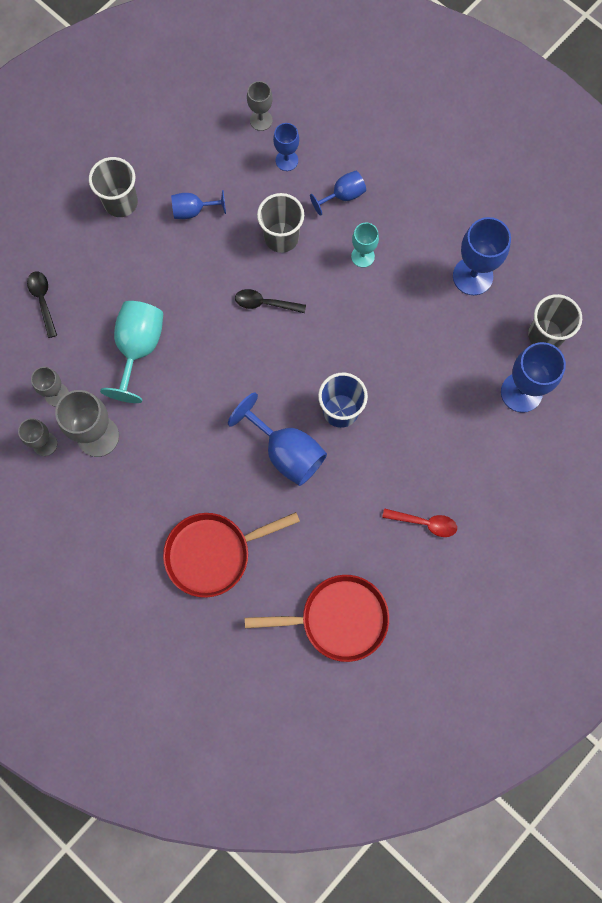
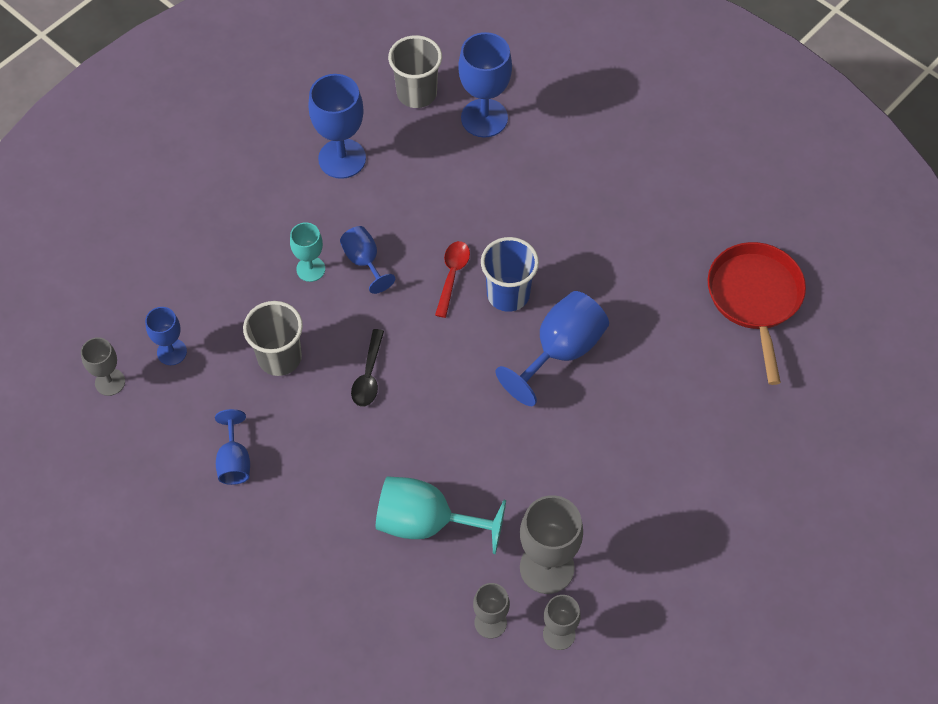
camera: 90 degrees left, 15 degrees down
black spoon [27,271,57,338] -> none
grey cup [89,157,138,217] -> none
red pan [163,512,300,598] -> none
blue goblet [310,171,366,216] -> blue goblet moved to [340,226,395,294]
red spoon [382,508,457,537] -> red spoon moved to [435,241,470,318]

